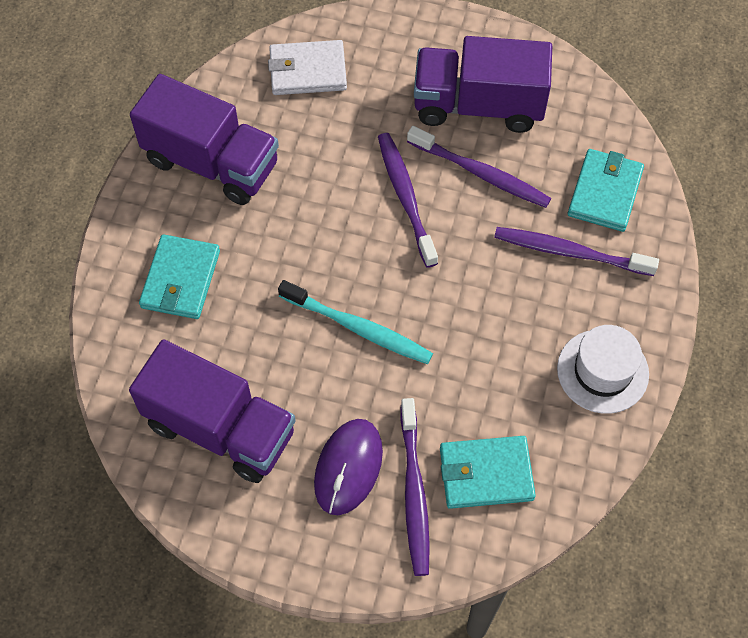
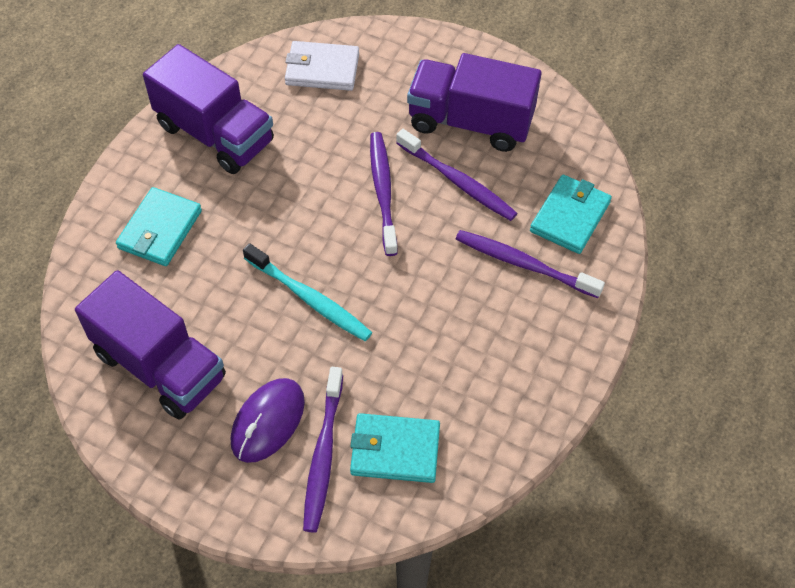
camera: 10 degrees right, 5 degrees down
white hat [557,325,649,414] -> none

